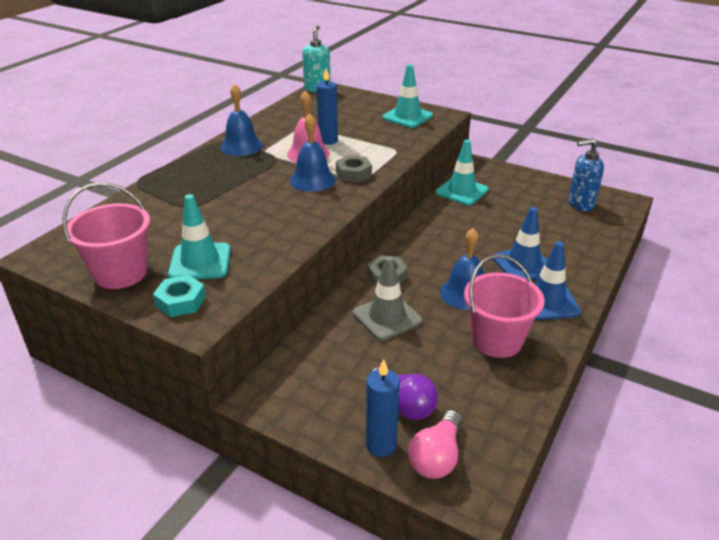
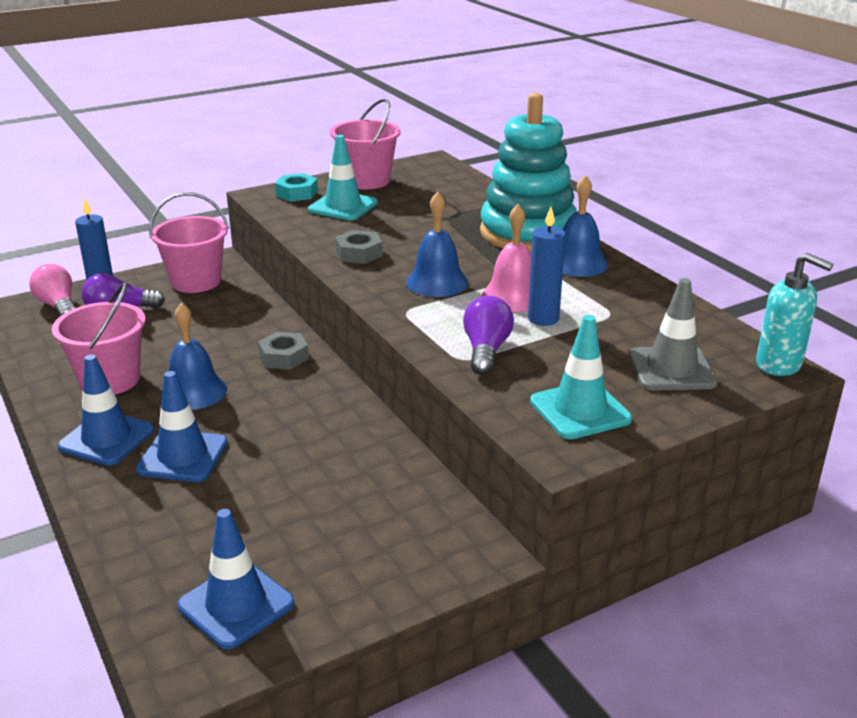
camera: 120 degrees right, 5 degrees down
grey nut [336,155,372,182] -> grey nut moved to [335,230,383,264]
grey traffic cone [353,256,422,341] -> grey traffic cone moved to [629,278,718,391]
turquoise traffic cone [436,140,488,205] -> none
blue soap dispenser [568,139,604,211] -> blue traffic cone [178,509,294,649]
none -> pink bucket [149,192,229,293]
none -> purple light bulb [463,296,514,375]
none -> turquoise stacking toy [480,93,577,253]

